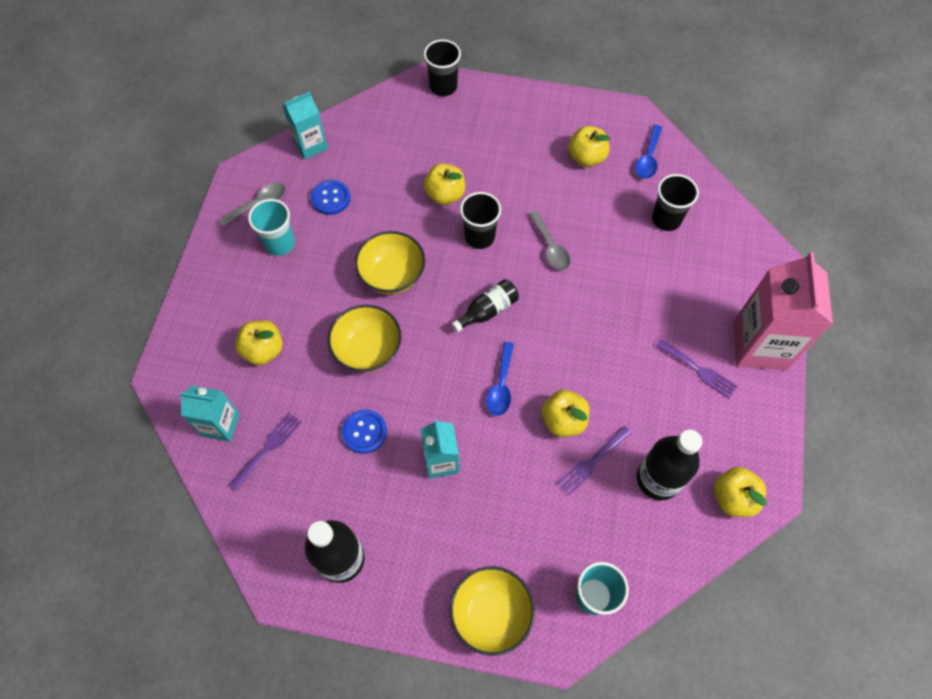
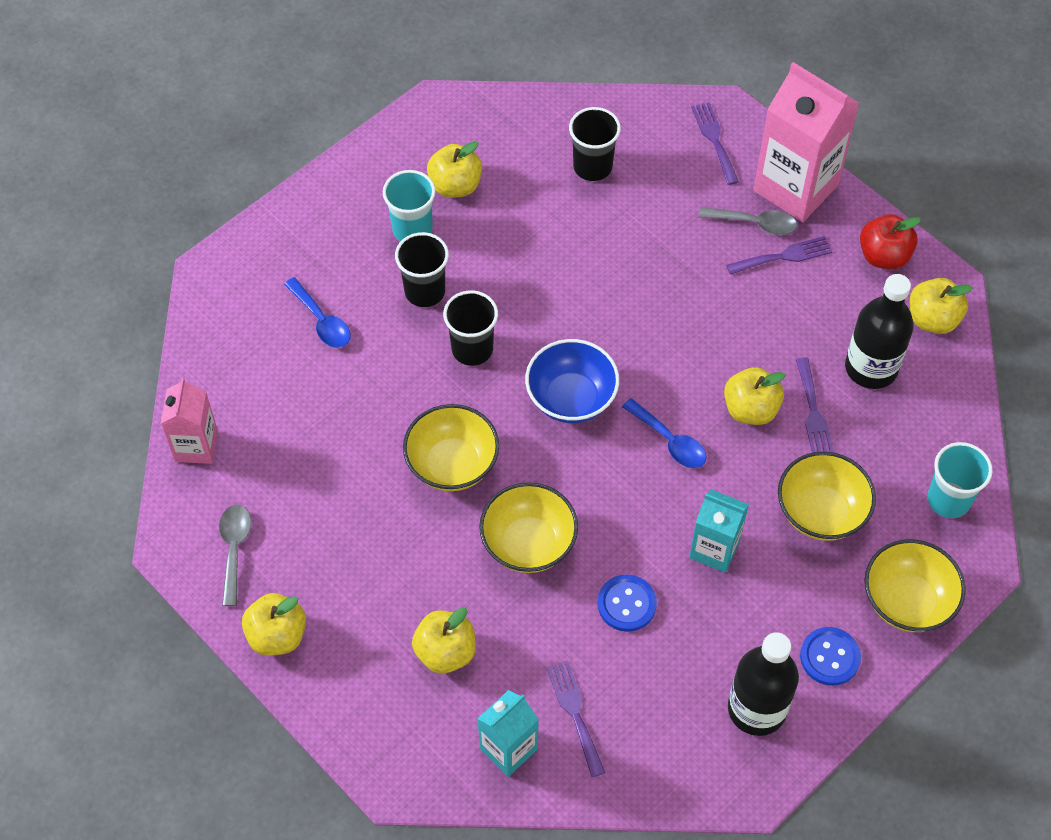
camera: 55 degrees left, 5 degrees down
turquoise cup [248,199,295,256] -> turquoise cup moved to [383,170,436,241]
turquoise carton [283,91,328,159] -> pink carton [161,378,218,464]
blue button [311,180,351,215] -> blue button moved to [800,627,861,686]
yellow apple [423,163,465,205] -> yellow apple moved to [242,593,306,656]
black cup [424,39,461,96] -> black cup moved to [395,232,449,307]
black bottle [451,279,519,332] -> blue bowl [525,339,619,423]
grey spoon [528,211,570,270] -> grey spoon moved to [699,207,797,235]
blue spoon [635,125,662,179] -> blue spoon moved to [284,277,351,348]
none -> purple fork [691,102,739,185]
none -> yellow bowl [778,452,876,541]
none -> red apple [860,214,921,269]

